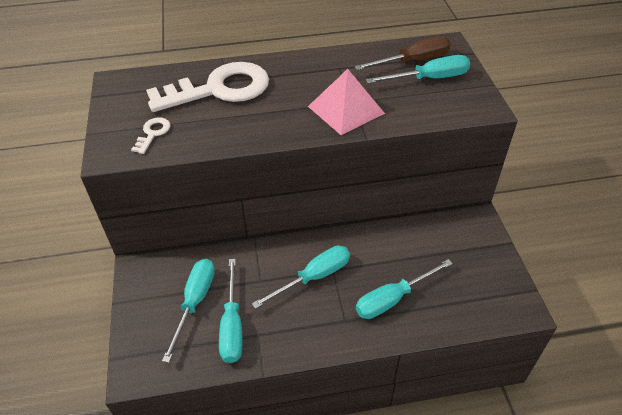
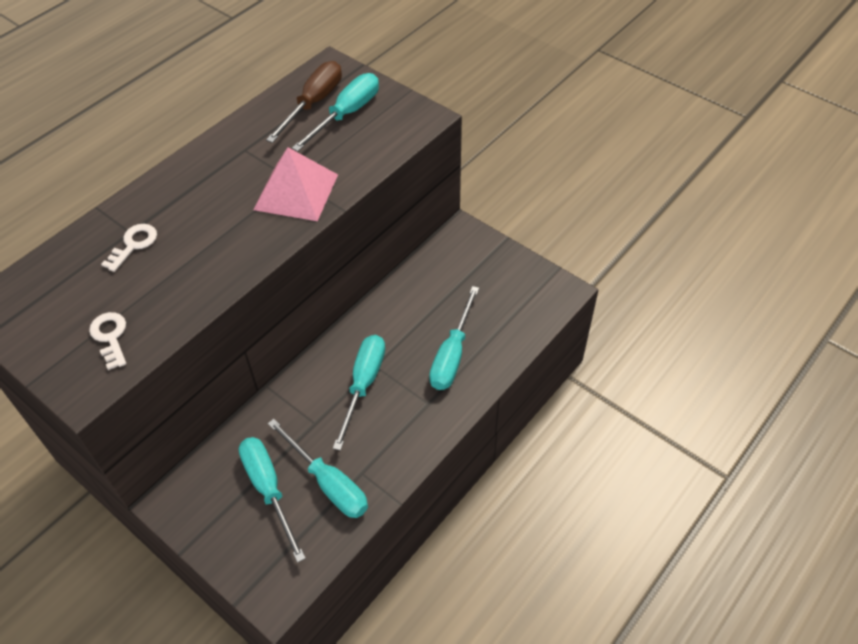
camera: 40 degrees left, 5 degrees up
white key [146,62,269,112] -> white key [101,224,157,272], size x0.41

